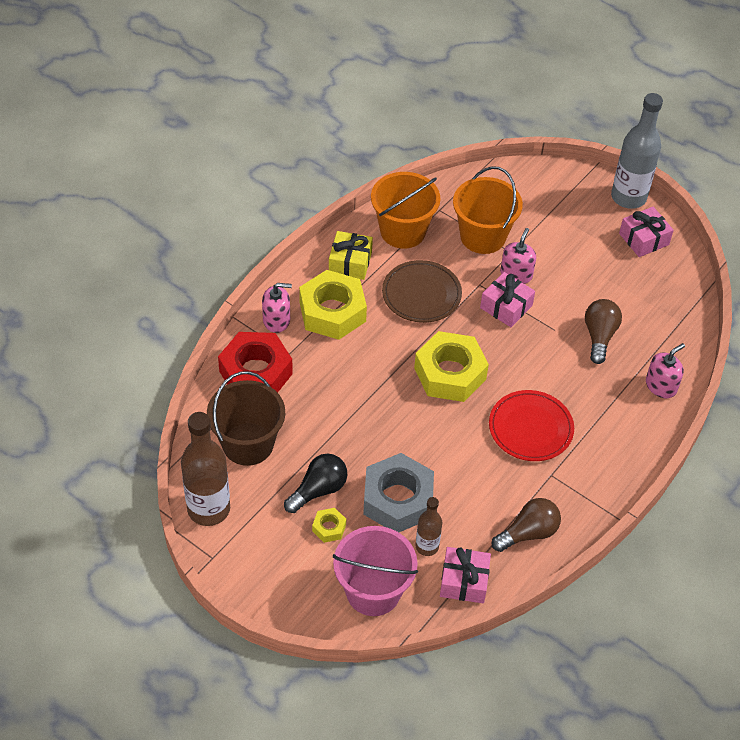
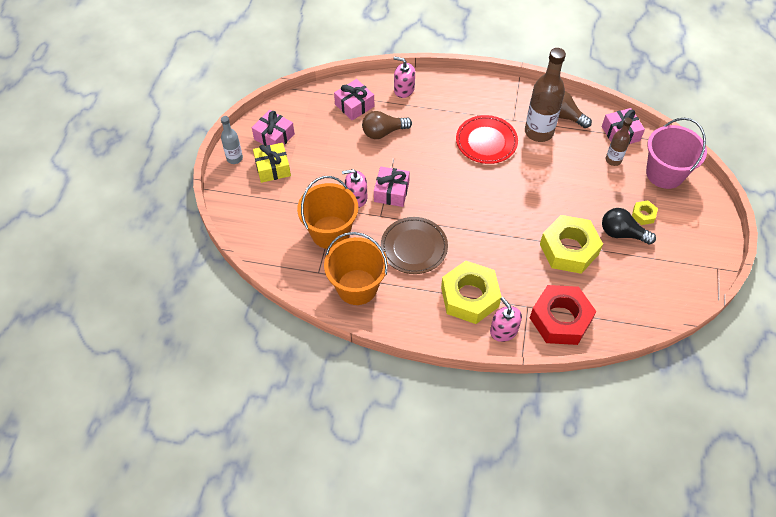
camera: 115 degrees left, 5 degrees up
brown bottle [181,412,230,526] -> brown bottle moved to [525,48,566,142]
brown bucket [207,371,285,466] -> none
yellow gift [329,231,373,280] -> yellow gift moved to [253,143,291,183]
grey nut [363,453,434,532] -> none
yellow nut [414,331,489,402] -> yellow nut moved to [540,215,603,274]
grey bottle [611,93,663,209] -> grey bottle [221,116,243,164], size x0.54
none -> pink gift [334,79,374,120]

